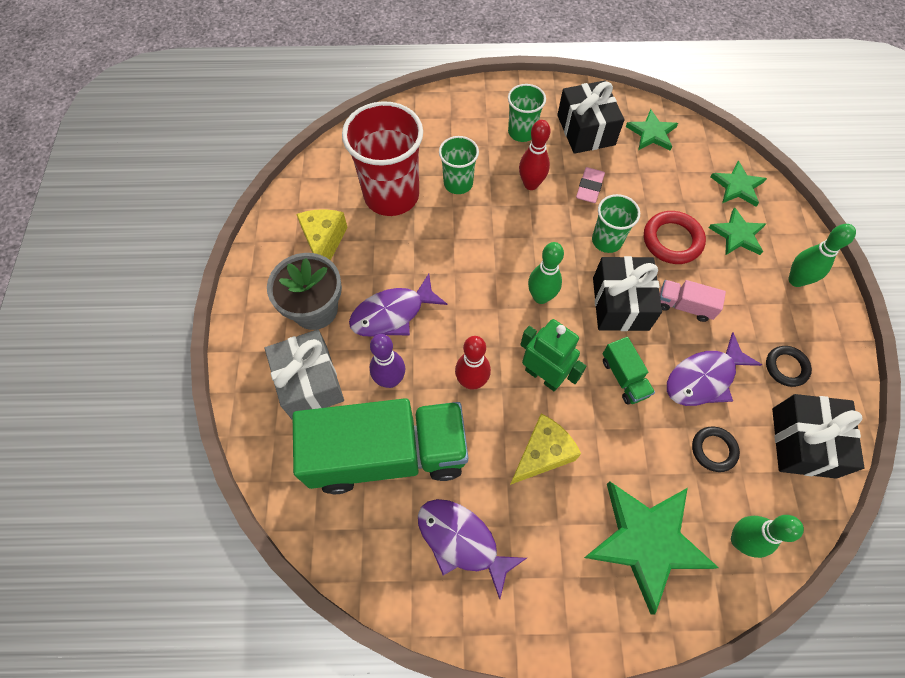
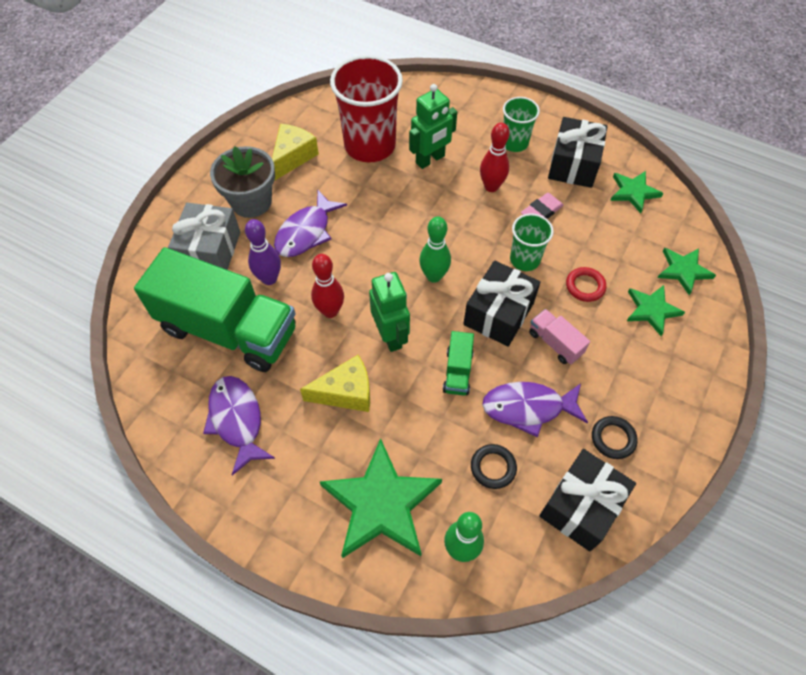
camera: 30 degrees right, 5 degrees down
purple fish [349,274,448,337] -> purple fish turned 60 degrees counterclockwise [274,190,347,257]
green cup [439,136,479,194] -> green robot [409,84,457,169]
red ring [644,211,706,264] -> red ring [566,267,606,302], size x0.65
green bowling pin [788,224,856,287] -> none

